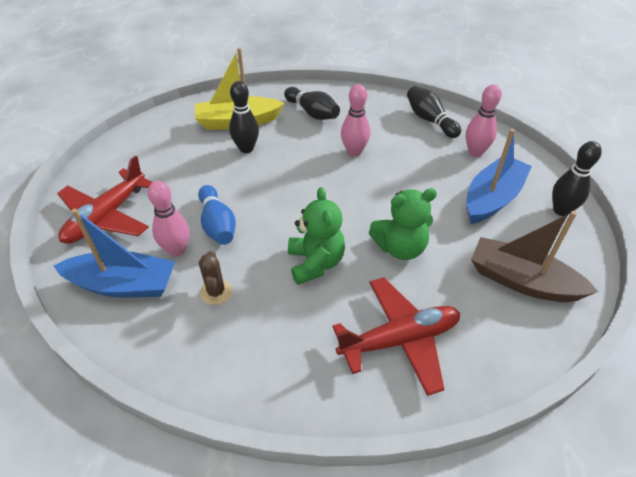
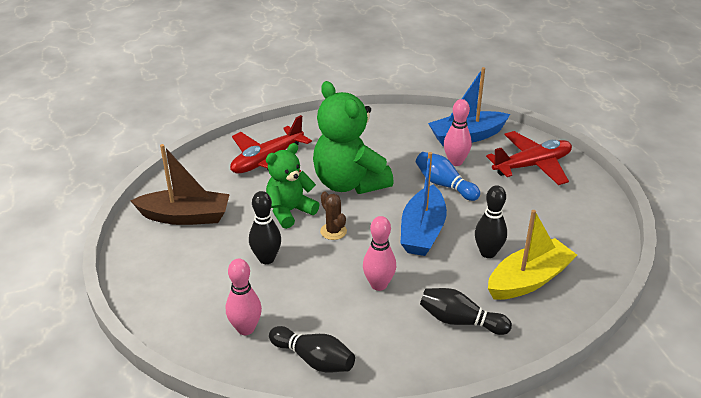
camera: 155 degrees right, 10 degrees down
red plane [57,155,152,244] -> red plane turned 60 degrees clockwise [486,131,572,185]
brown cactus [199,251,232,305] -> brown cactus moved to [320,191,347,240]
green teddy bear [288,187,345,285] -> green teddy bear [313,81,394,194], size x1.58
blue boat [466,129,532,224] -> blue boat moved to [400,152,447,256]
black bowling pin [552,141,602,216] -> black bowling pin moved to [249,191,281,264]

